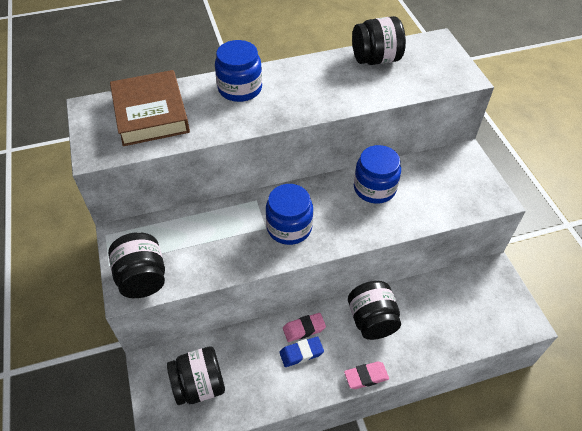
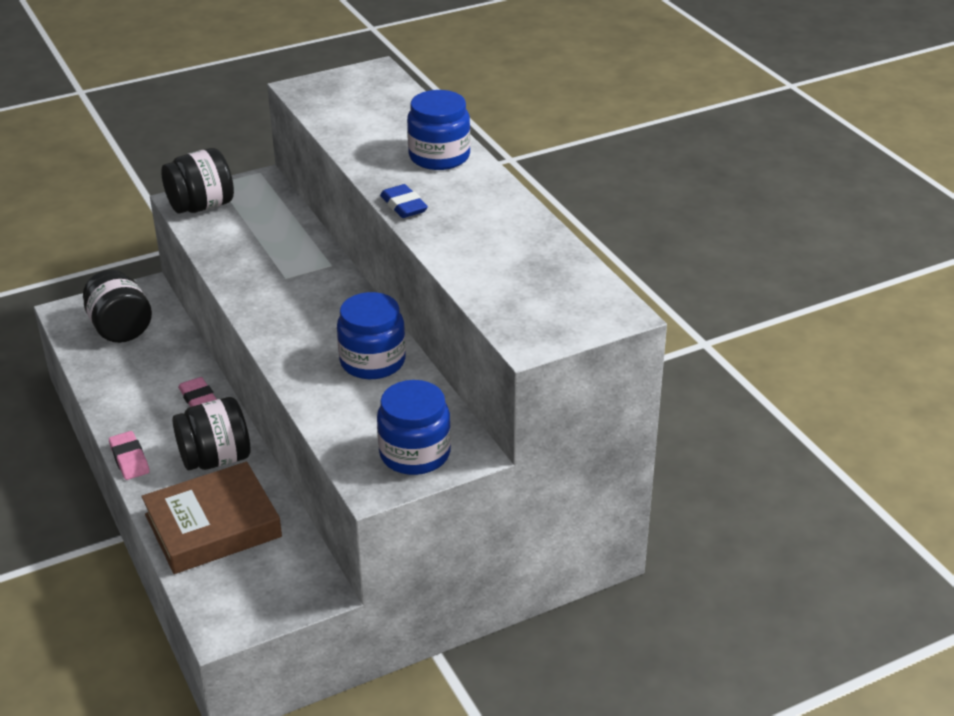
camera: 80 degrees right, 15 degrees down
brown book [110,70,190,146] -> brown book moved to [141,462,282,574]
blue jar [266,184,313,245] -> blue jar moved to [377,380,451,475]
blue eraser [280,336,324,367] -> blue eraser moved to [380,184,428,218]
black jar [352,16,406,65] -> none

